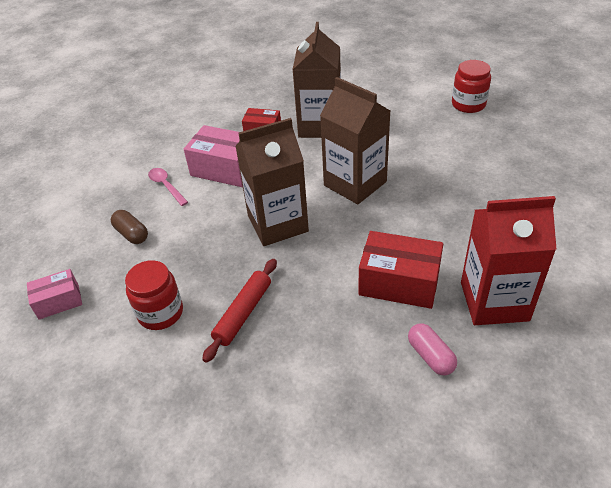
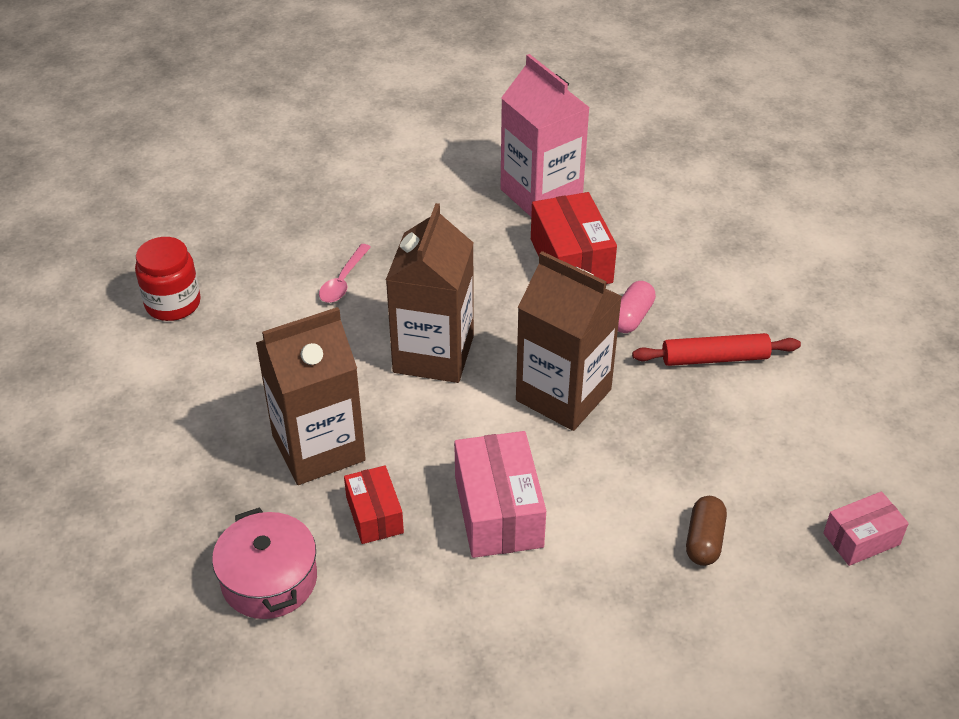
camera: 125 degrees left, 0 degrees up
pink box [27,269,82,320] -> pink box turned 60 degrees counterclockwise [823,491,909,566]
red jar [125,260,183,330] -> none
pink spoon [148,168,188,206] -> pink spoon moved to [319,244,371,303]
pink capsule [408,323,457,375] -> pink capsule moved to [618,281,656,333]
red carton [461,196,556,325] -> pink carton [500,54,590,217]
none -> pink pot [212,507,317,619]

